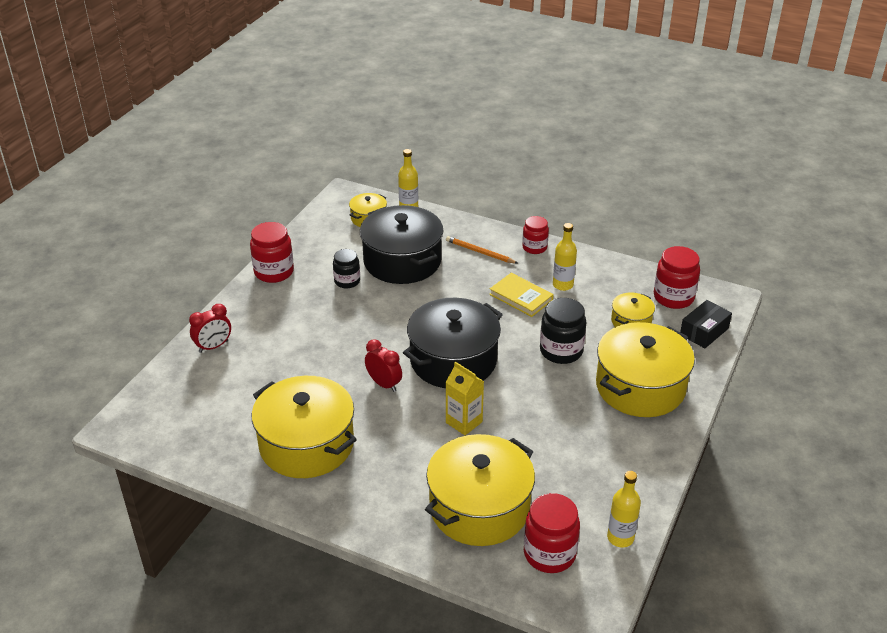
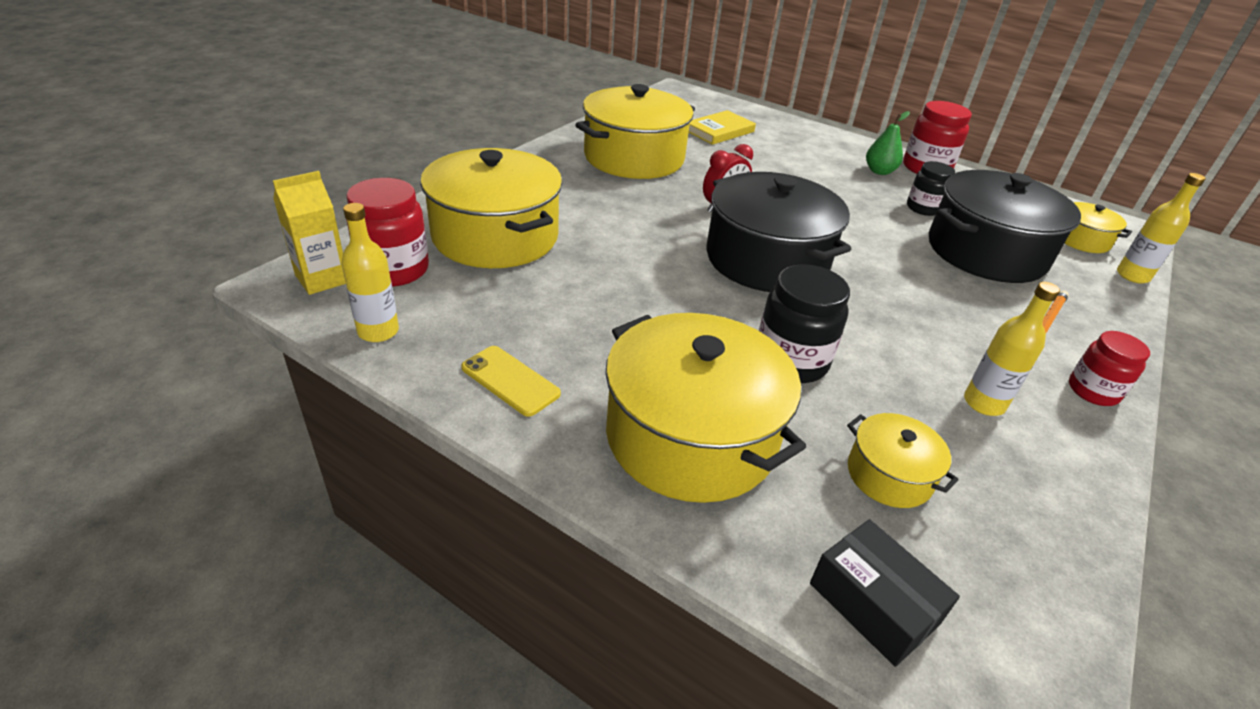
camera: 95 degrees right, 0 degrees up
red clock [189,304,231,353] -> none
yellow carton [446,362,484,435] -> yellow carton moved to [273,171,346,295]
yellow book [489,273,554,317] -> yellow book moved to [689,110,756,145]
red jar [654,246,700,309] -> none
none -> yellow phone [461,346,561,417]
none -> green pear [866,111,910,175]

